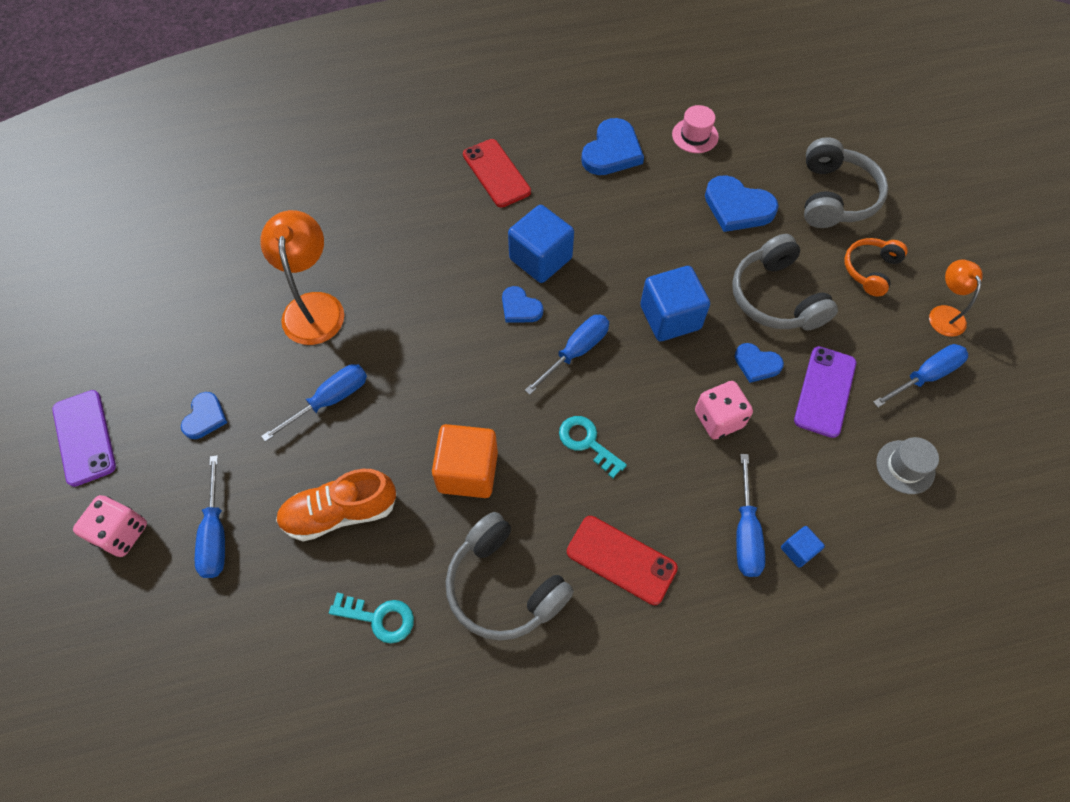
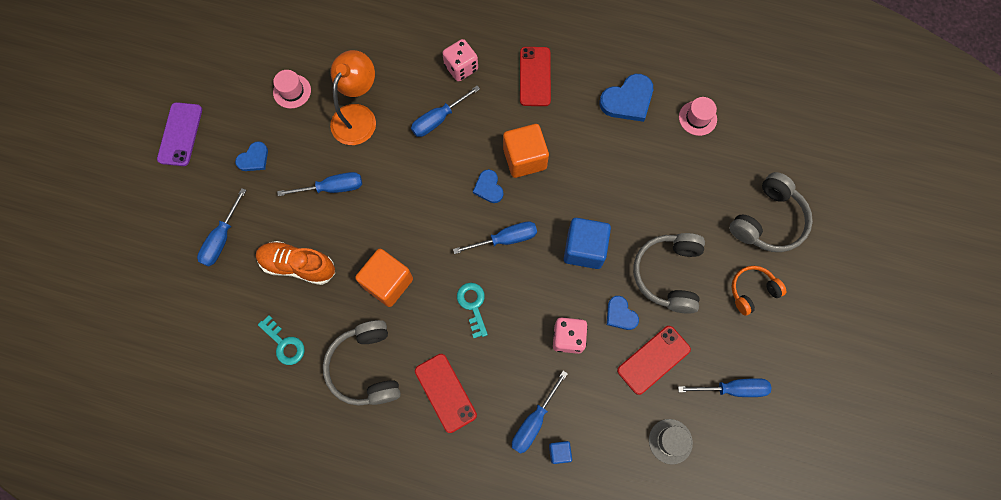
camera: 30 degrees right, 10 degrees up
pink dice [73,495,147,557] -> pink dice moved to [442,39,478,82]
blue cube [508,205,574,283] -> orange cube [503,124,549,178]
blue heart [705,175,778,232] -> none
purple phone [794,346,856,438] -> red phone [617,326,691,395]
orange lamp [929,260,983,337] -> none
none -> pink hat [273,70,311,109]
none -> blue screwdriver [411,86,480,137]

